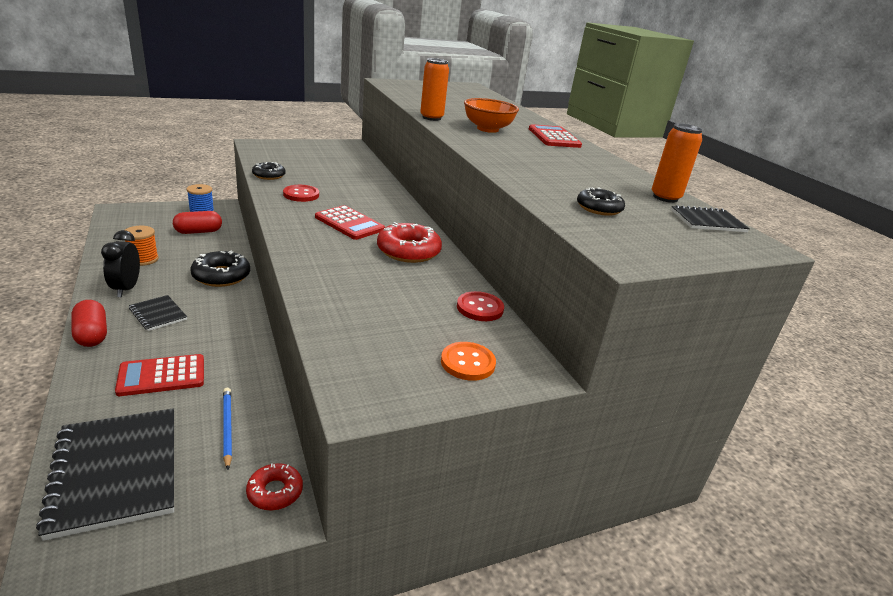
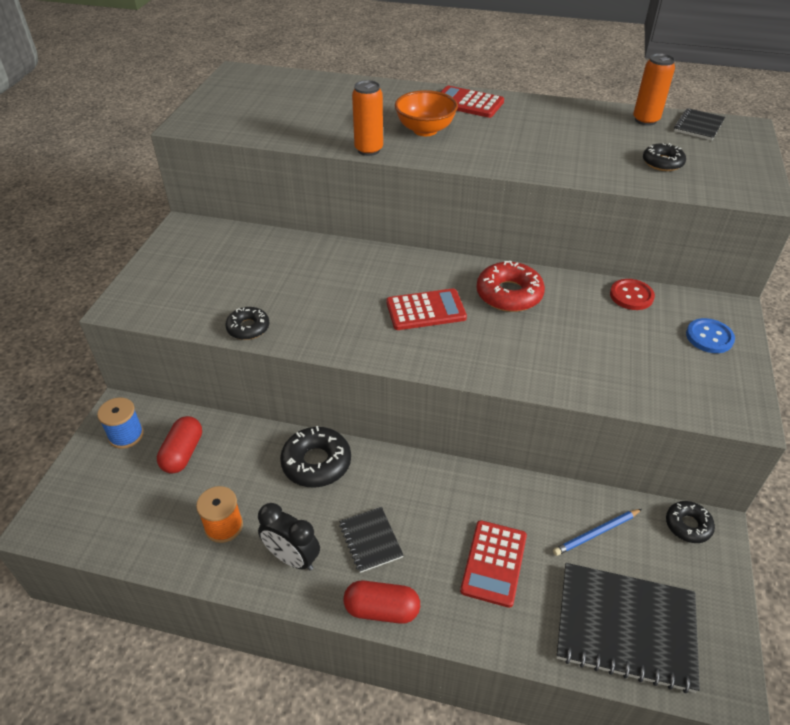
camera: 50 degrees left, 15 degrees up
black notebook [129,295,187,331] -> black notebook turned 75 degrees clockwise [339,507,404,573]
blue pencil [223,388,232,470] -> blue pencil turned 45 degrees counterclockwise [553,509,642,556]
red donut [246,463,303,511] -> black donut [666,501,715,543]
red button [283,185,319,202] -> none
orange button [441,342,496,381] -> blue button [686,318,735,353]

